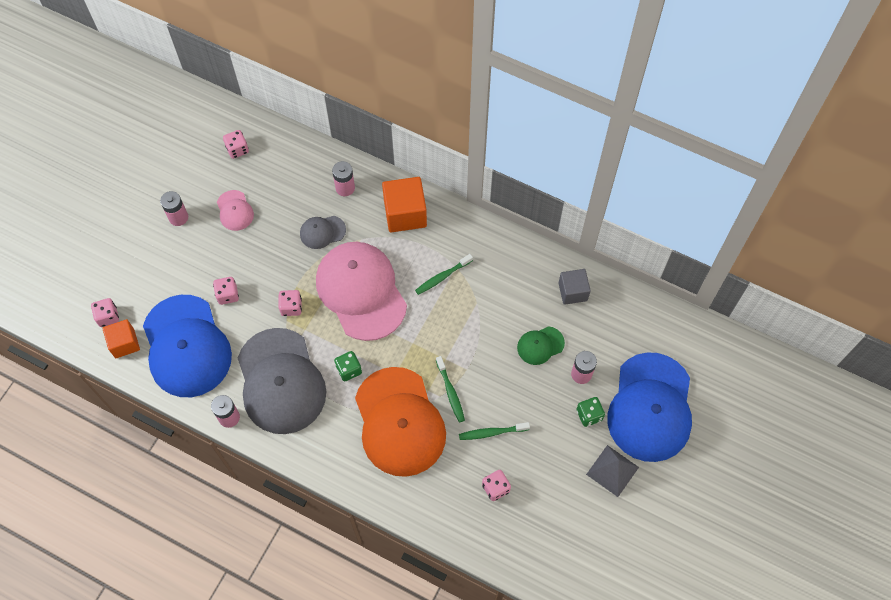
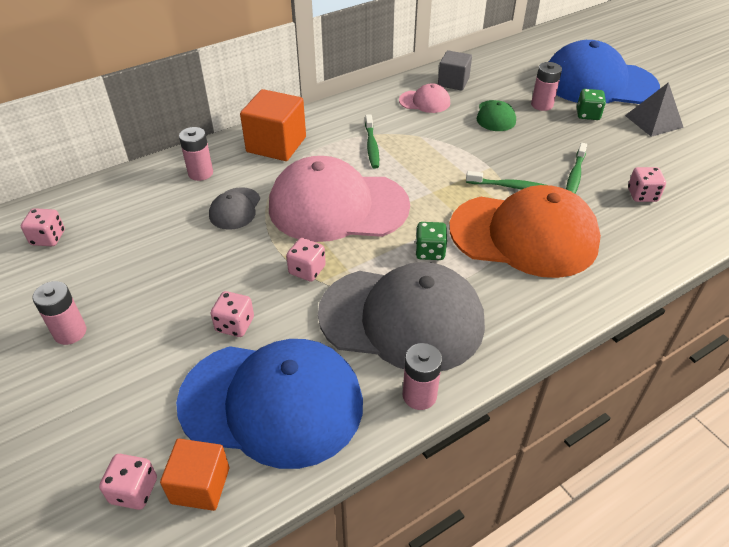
camera: 60 degrees left, 20 degrees down
pink cap [217,190,254,231] -> pink cap moved to [399,83,450,113]
blue cap [607,352,692,462] -> blue cap turned 150 degrees clockwise [549,40,660,104]

